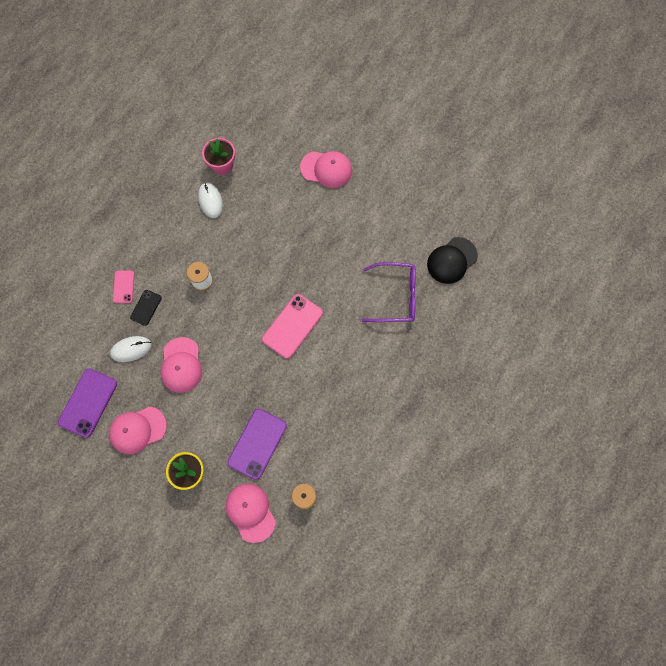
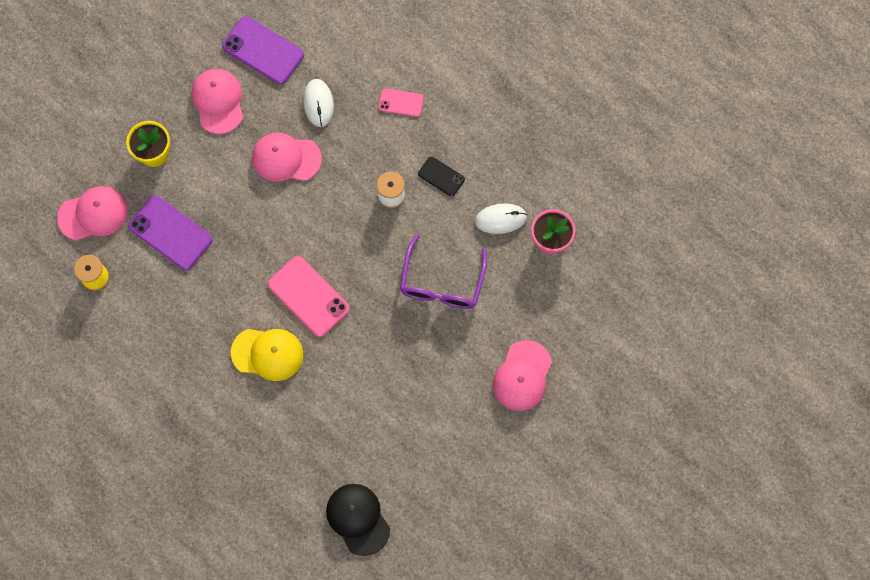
camera: 100 degrees right, 0 degrees up
black phone [130,290,162,326] -> black phone moved to [418,157,465,197]
purple glasses [362,262,416,322] -> purple glasses moved to [400,234,487,309]
none -> yellow cap [231,329,303,381]

